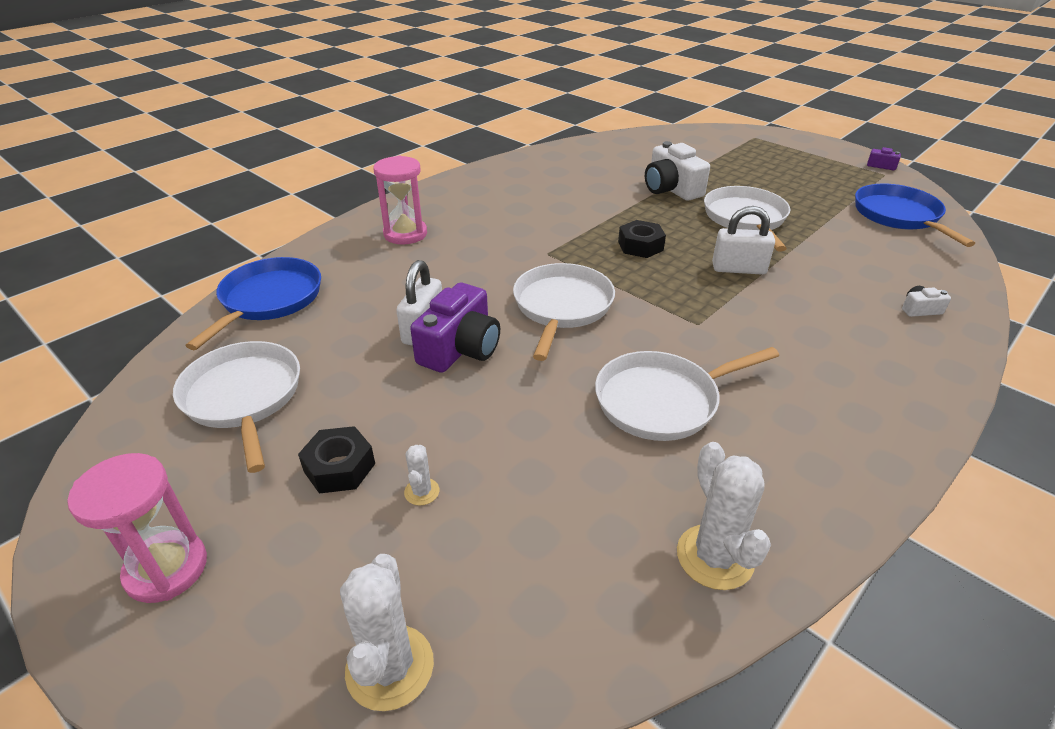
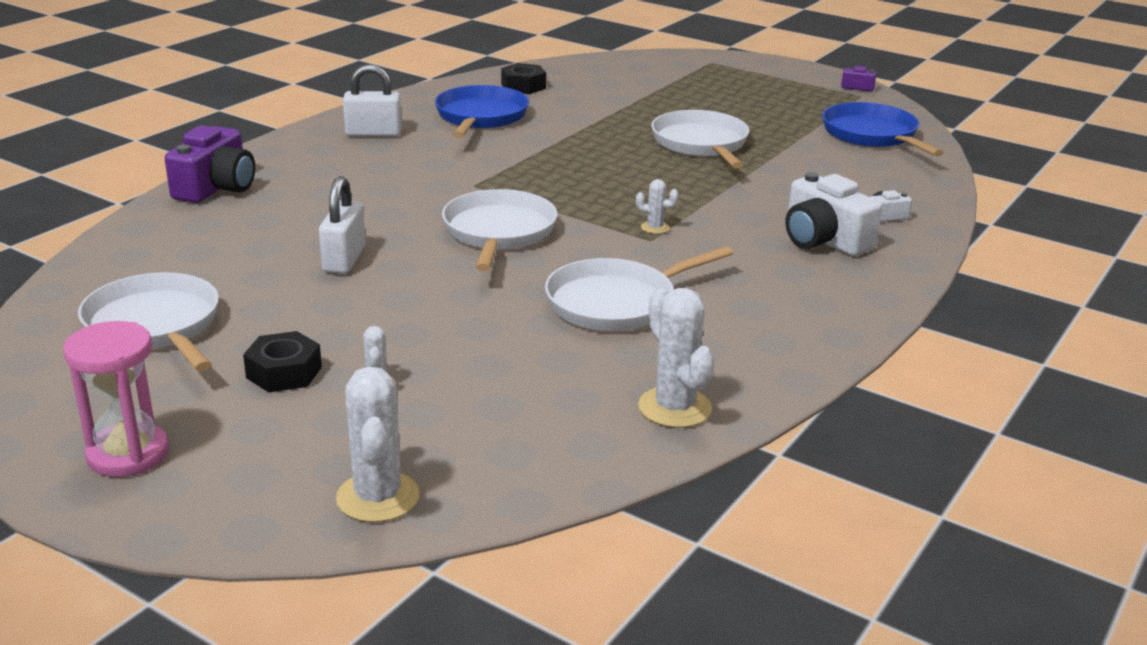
camera: 10 degrees left, 10 degrees down
blue pan [186,257,321,350] -> blue pan moved to [435,85,529,138]
pink hourglass [373,156,427,245] -> none
purple camera [410,283,500,373] -> purple camera moved to [165,126,255,203]
black nut [618,220,666,258] -> black nut moved to [501,63,546,94]
white camera [645,141,710,201] -> white camera moved to [785,172,882,256]
white padlock [712,206,775,275] -> white padlock moved to [343,64,402,137]
none -> white cactus [636,179,679,234]

